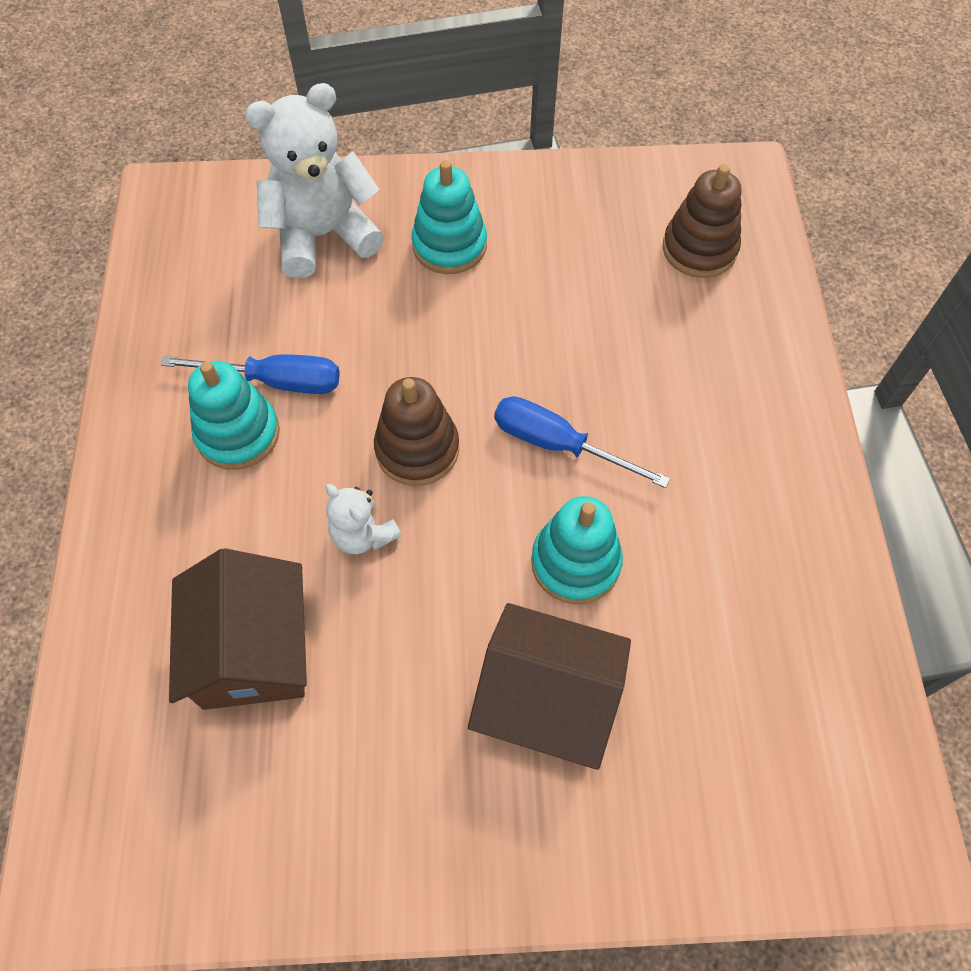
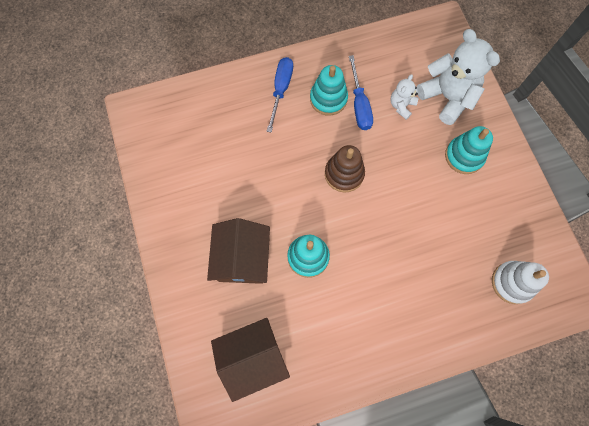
camera: 75 degrees right, 10 degrees up
brown house [169,548,307,710] -> brown house moved to [211,318,290,402]
white teddy bear [326,484,401,554] -> white teddy bear moved to [391,74,419,120]
blue screwdriver [494,396,670,488] -> blue screwdriver moved to [267,57,293,133]
brown stacking toy [663,164,742,278] -> white stacking toy [492,261,549,304]

